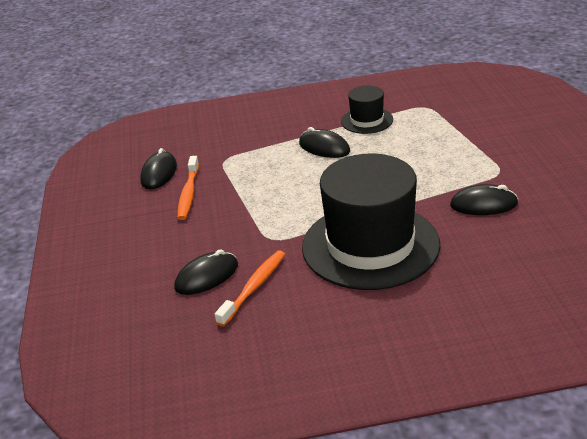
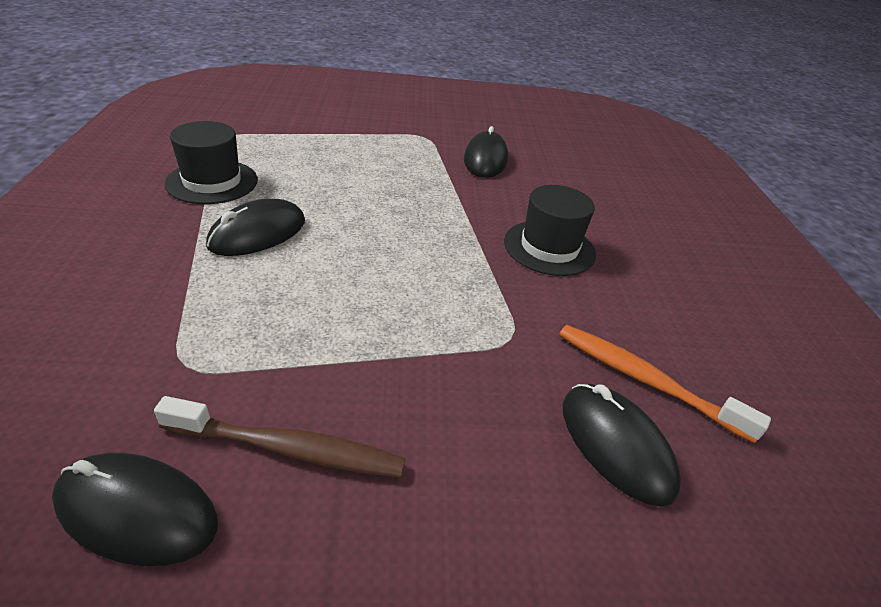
camera: 90 degrees left, 5 degrees up
orange toothbrush [177,156,199,220] -> brown toothbrush [154,396,406,478]
black hat [302,153,440,290] -> black hat [504,185,596,276], size x0.48

